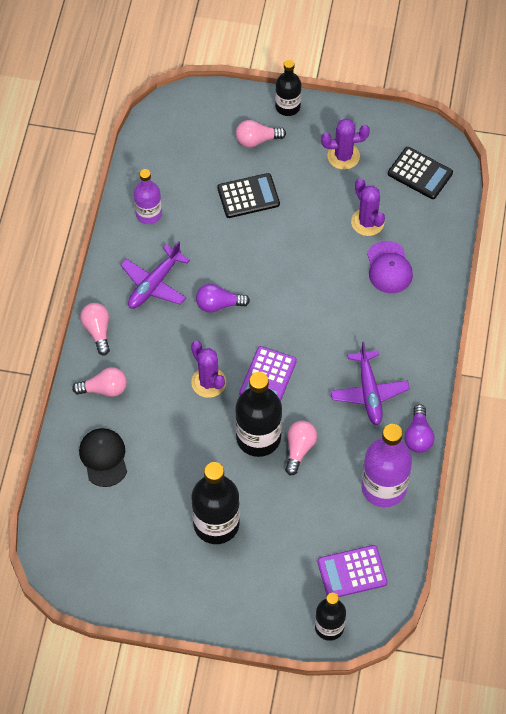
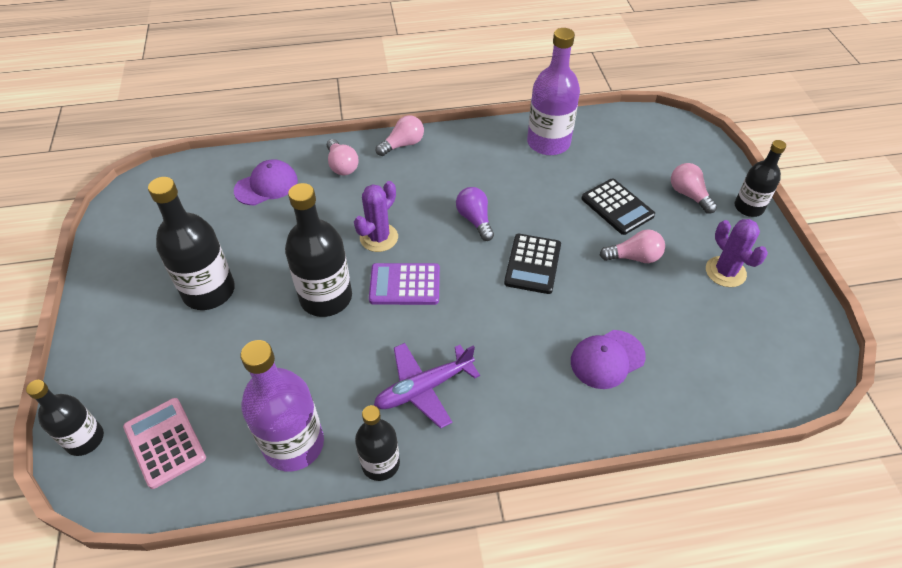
camera: 70 degrees right, 10 degrees down
black cap [79,428,127,487] -> purple cap [234,159,298,205]
purple plane [120,241,190,309] -> none
purple bottle [134,169,162,224] -> purple bottle [527,28,580,155], size x1.61
pink light bulb [285,421,317,475] -> pink light bulb moved to [600,229,665,263]
purple calculator [318,545,387,597] -> pink calculator [123,398,206,489]
purple cactus [351,179,385,236] -> none
black calculator [388,147,453,199] -> black calculator moved to [504,234,561,294]
purple light bulb [404,404,434,453] -> black bottle [355,405,400,481]

